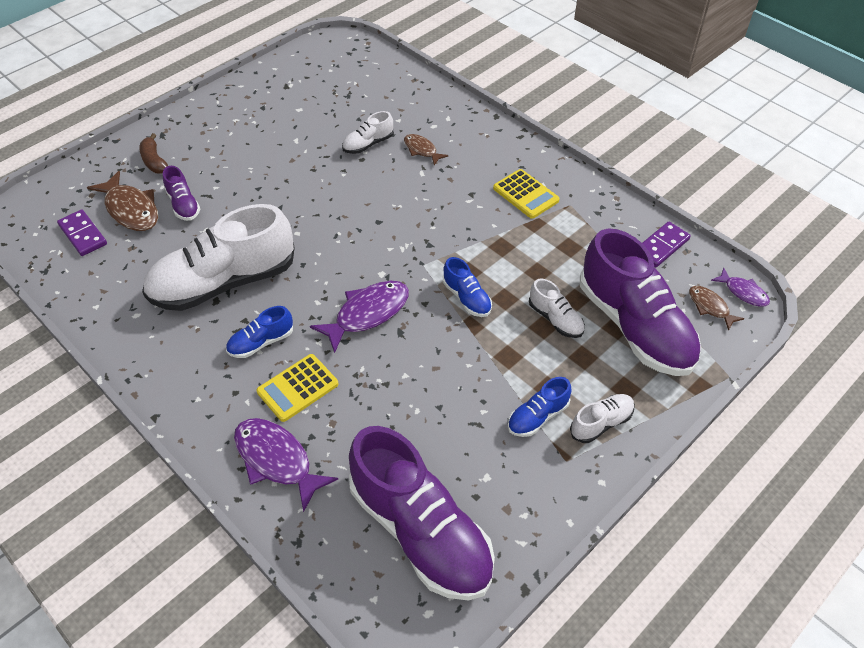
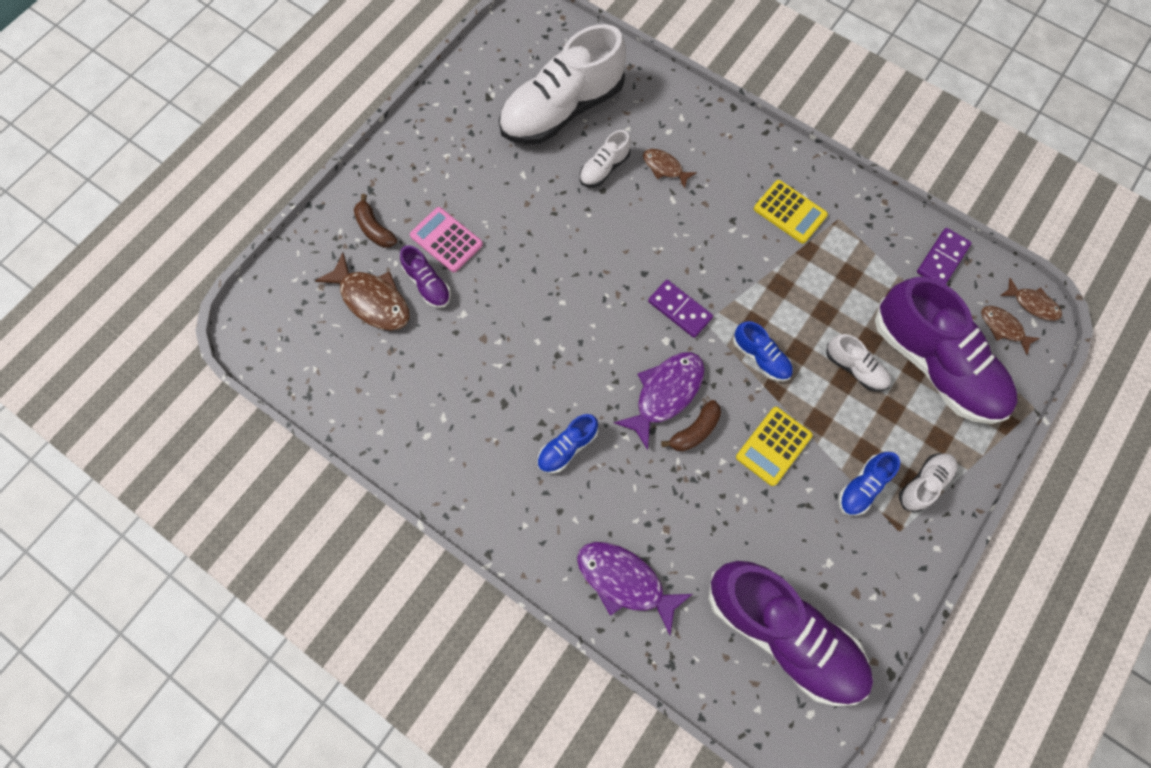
camera: 10 degrees left, 20 degrees up
purple domino [57,209,107,256] -> purple domino moved to [648,280,713,338]
white shoe [142,204,295,311] -> white shoe moved to [499,24,626,145]
yellow calculator [256,354,339,422] -> yellow calculator moved to [736,407,813,486]
purple fish [711,268,770,307] -> brown fish [1000,278,1062,321]
none -> pink calculator [410,207,483,272]
none -> brown banana [661,400,721,451]

